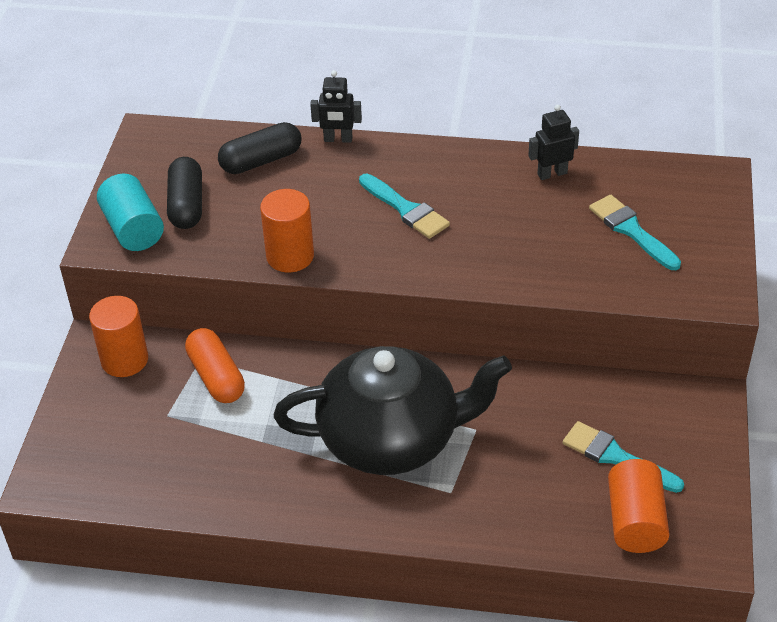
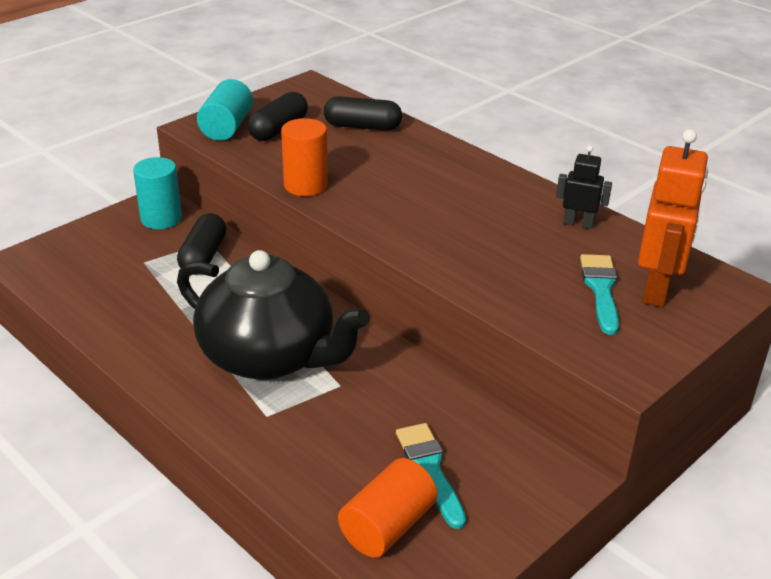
camera: 35 degrees right, 10 degrees down
orange cylinder [89,296,148,377] -> turquoise cylinder [133,157,182,229]
orange capsule [185,328,245,403] -> black capsule [177,213,226,275]
black robot [310,70,362,143] -> none
turquoise brush [359,174,450,239] -> none
none -> orange robot [638,129,708,307]

